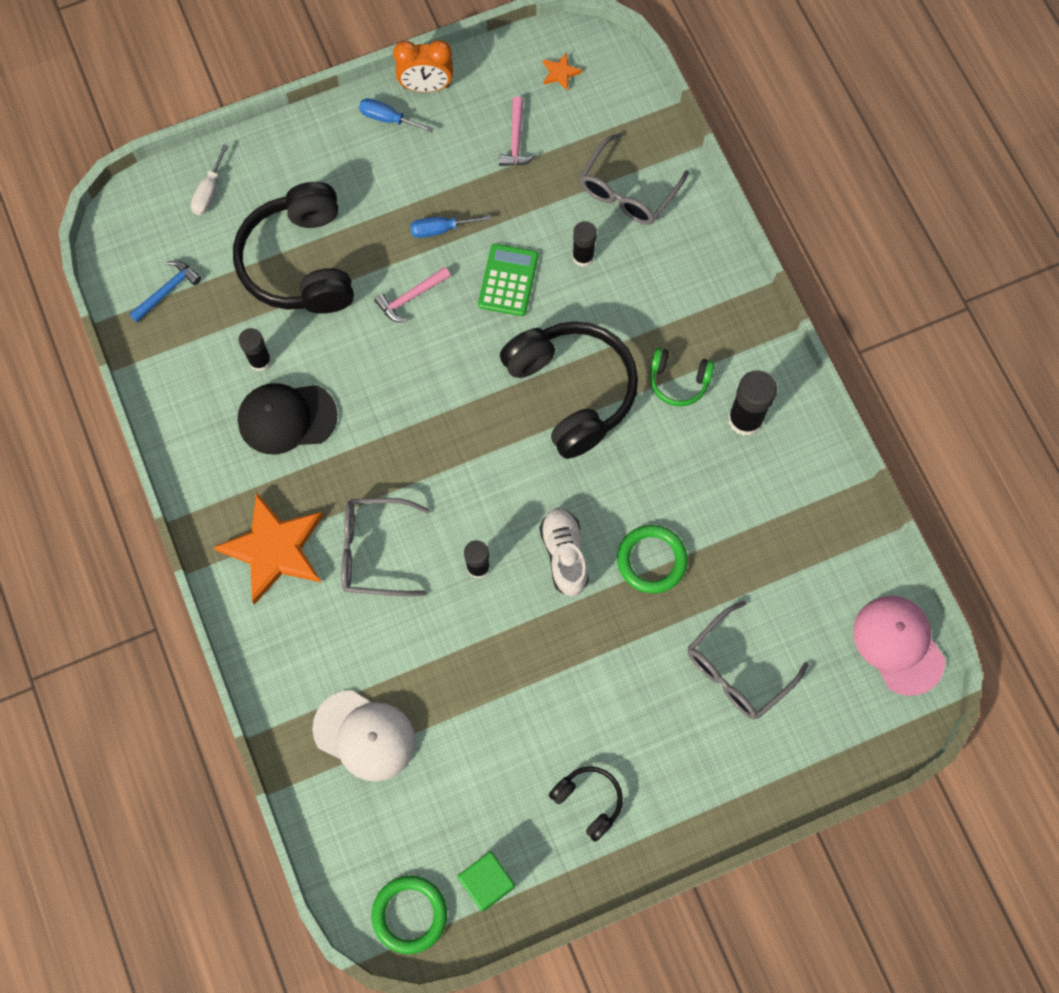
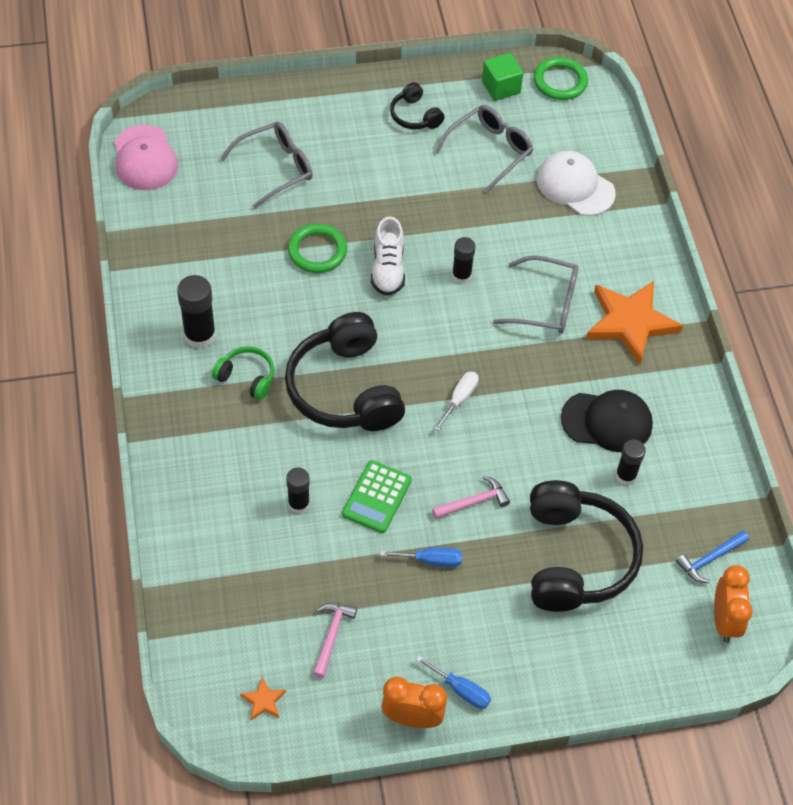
camera: 170 degrees left, 15 degrees down
white screwdriver [191,144,228,215] -> white screwdriver moved to [434,371,479,431]
grey glasses [580,133,689,225] -> grey glasses moved to [435,105,533,193]
none -> orange clock [714,565,753,643]

